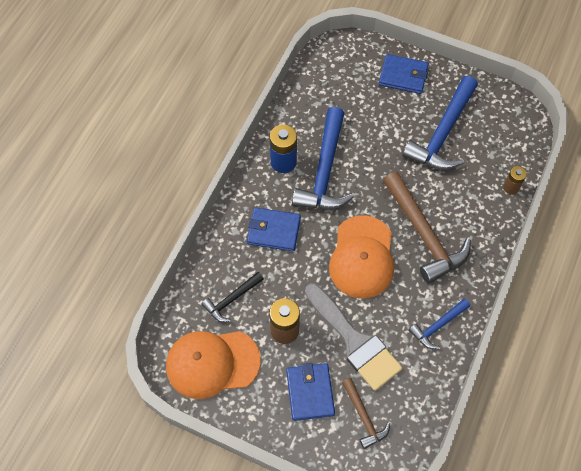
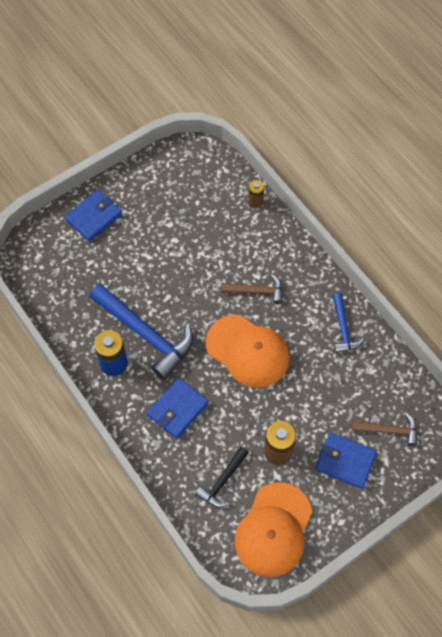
camera: 60 degrees left, 0 degrees up
black hammer [201,272,264,322] -> black hammer turned 45 degrees clockwise [195,447,249,508]
grey brush [305,283,402,391] -> none
brown hammer [383,172,471,284] -> brown hammer [221,274,282,304], size x0.53
blue hammer [402,76,478,170] -> none

